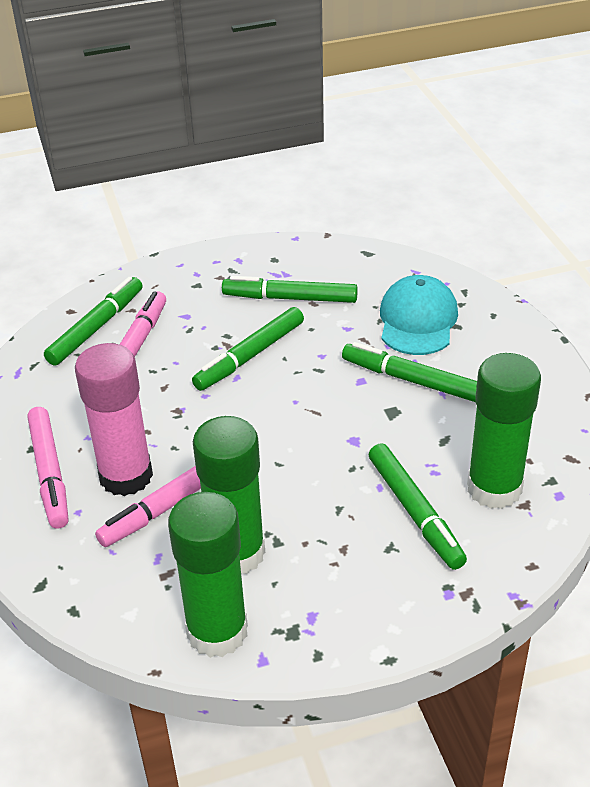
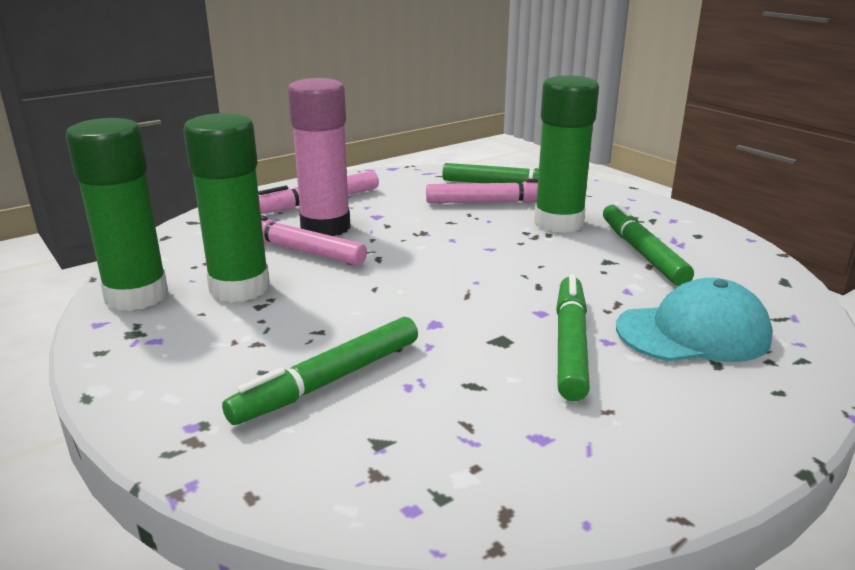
camera: 70 degrees right, 15 degrees down
green marker [192,307,304,391] -> none
green glue stick [467,353,541,509] -> green glue stick moved to [534,75,599,233]

